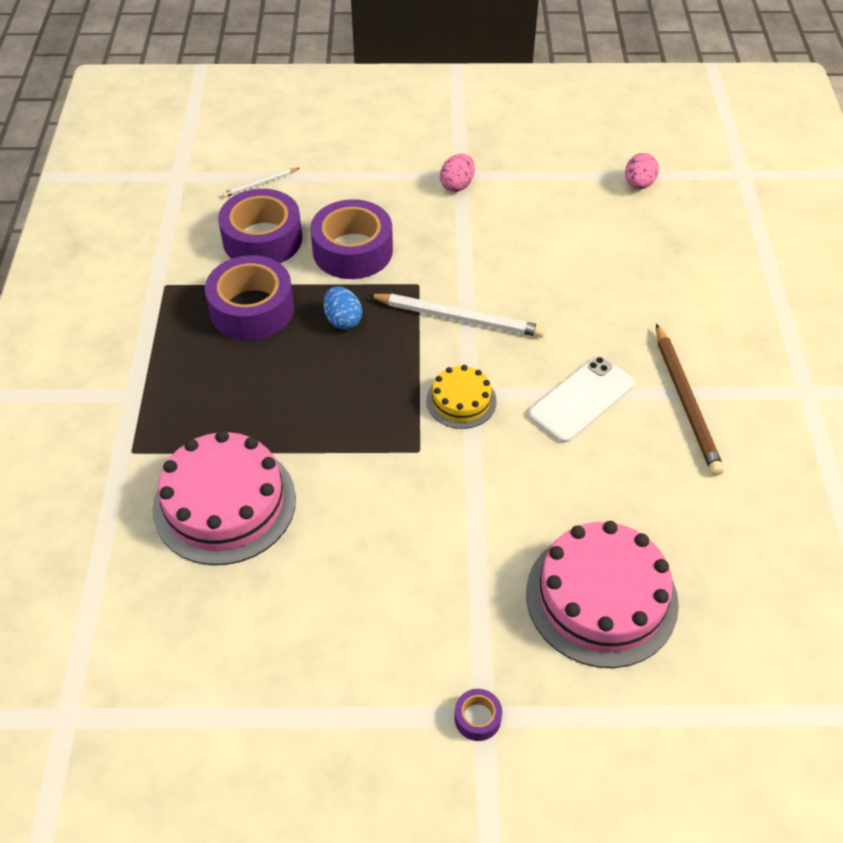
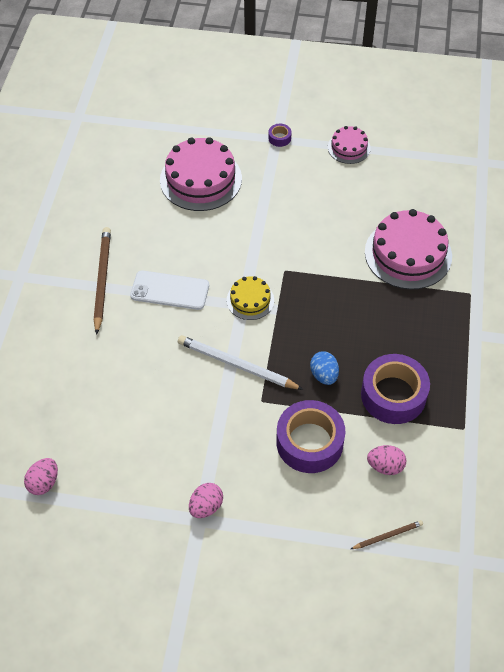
camera: 170 degrees left, 5 degrees up
purple tape [218,189,302,263] -> pink egg [367,445,406,475]
white pencil [222,168,299,198] -> brown pencil [351,520,423,549]
white phone [528,356,635,443] -> white phone turned 45 degrees clockwise [130,271,209,310]
none -> pink cake [328,126,371,164]

